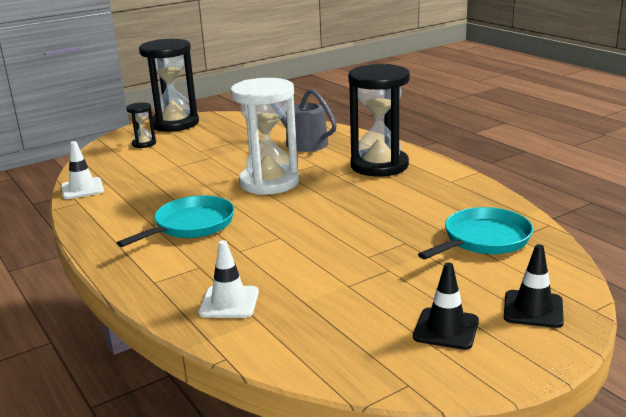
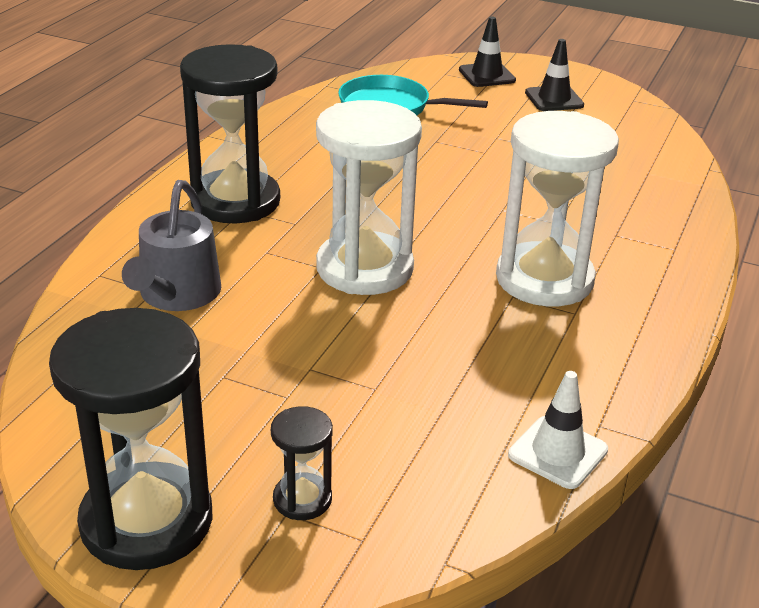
camera: 125 degrees left, 10 degrees up
turquoise pan [117,195,234,247] -> white hourglass [496,111,619,306]
white traffic cone [199,240,259,318] -> none

